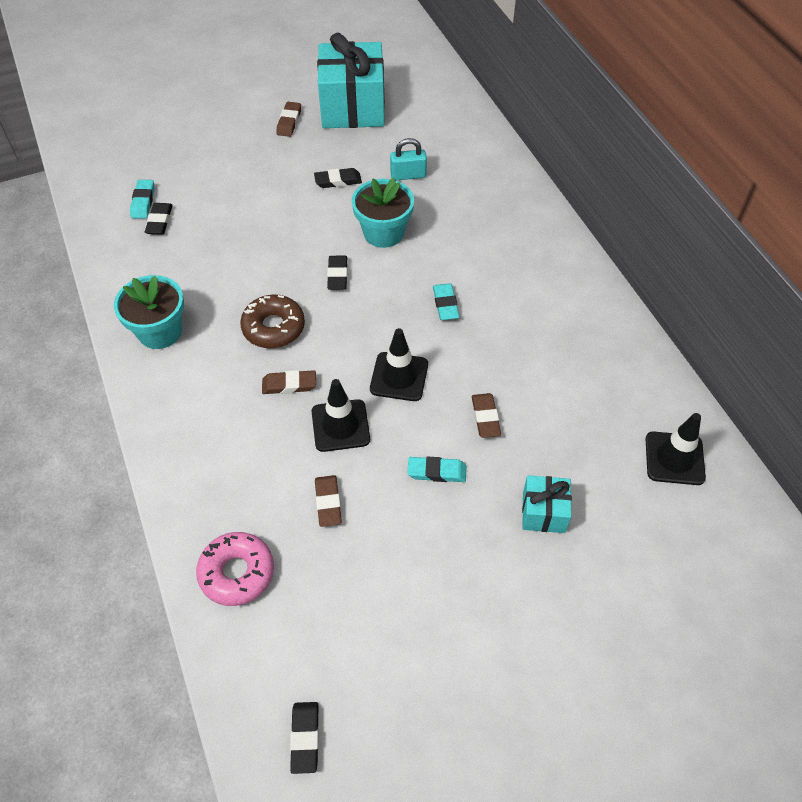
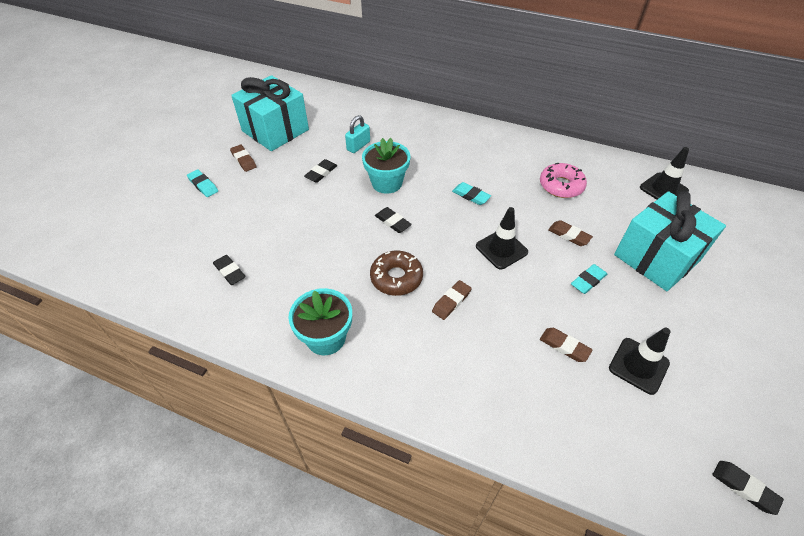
camera: 45 degrees left, 5 degrees down
turquoise eraser [130,180,155,218] -> turquoise eraser moved to [187,169,218,197]
pink donut [196,532,274,606] -> pink donut moved to [540,163,587,198]
black traffic cone [312,379,370,452] -> black traffic cone moved to [609,328,671,395]
turquoise gift [522,475,572,533] -> turquoise gift [614,191,726,291], size x2.04

